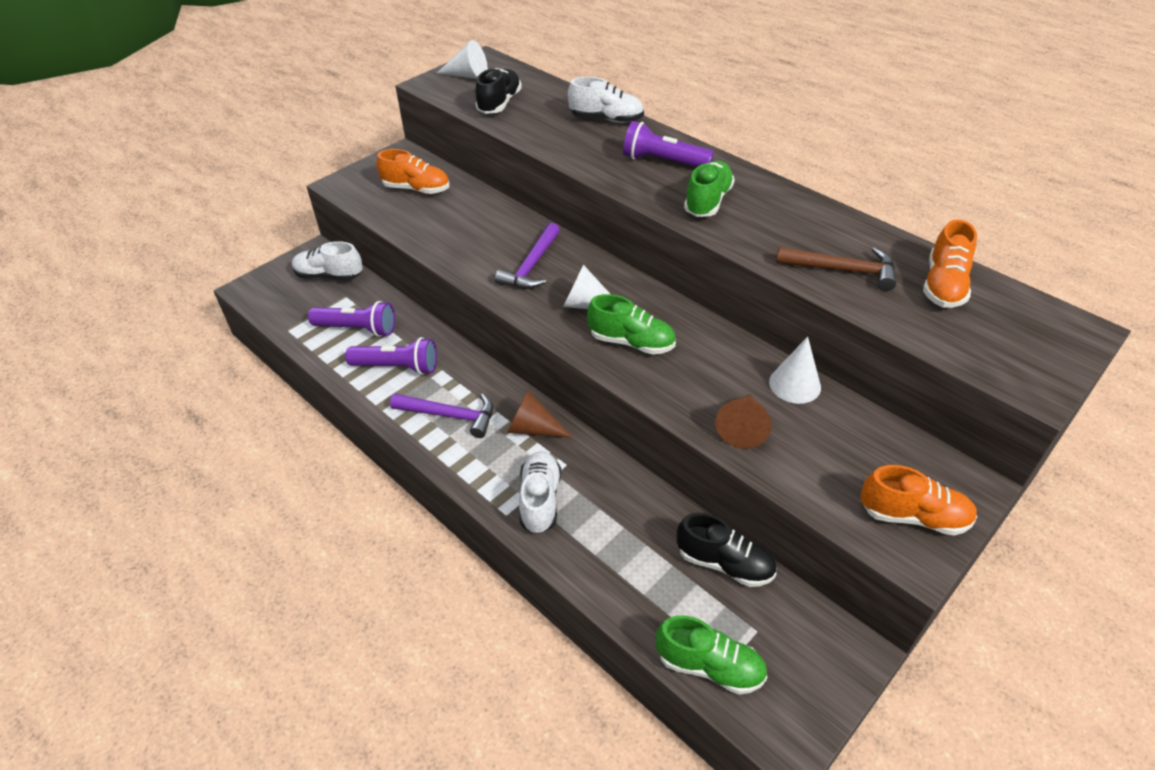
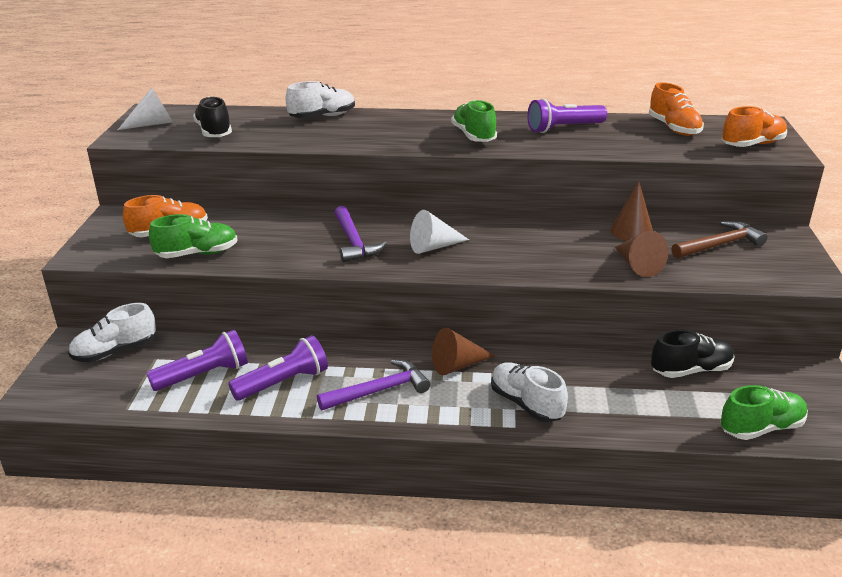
camera: 40 degrees left, 15 degrees down
green shoe [587,294,676,355] -> green shoe moved to [149,214,238,258]
purple flashlight [623,121,714,167] -> purple flashlight moved to [527,98,607,133]
white cone [769,337,821,404] -> brown cone [610,182,653,241]
brown hammer [776,247,896,291] -> brown hammer moved to [671,221,767,258]
orange shoe [860,465,977,536] -> orange shoe moved to [722,106,787,147]

